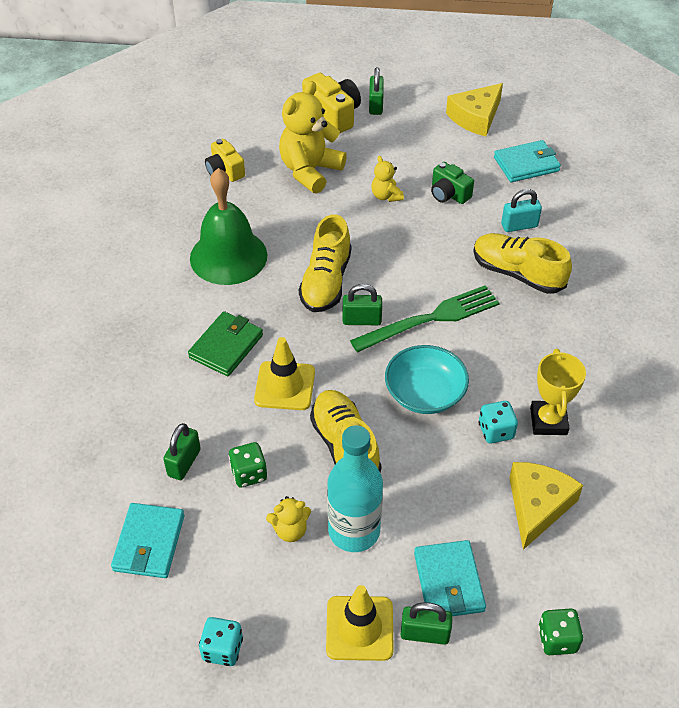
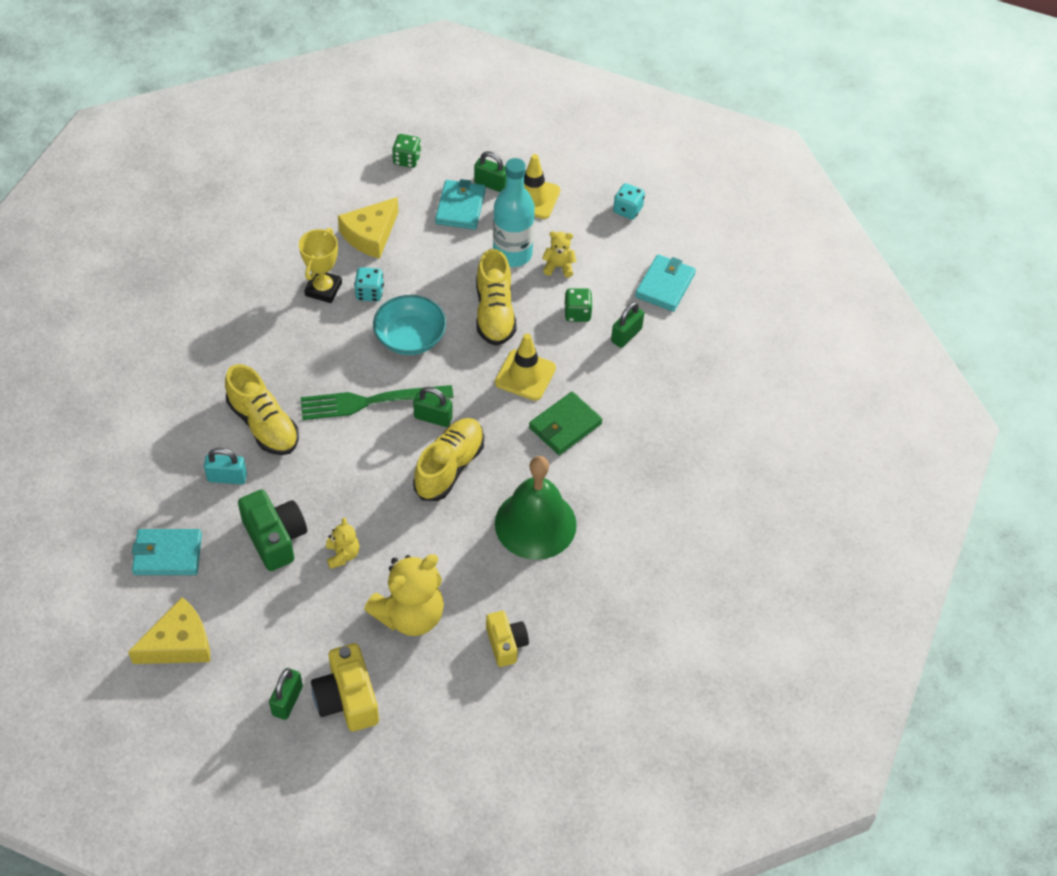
camera: 165 degrees left, 5 degrees up
green camera [431,162,474,204] -> green camera [238,490,307,571], size x1.52

